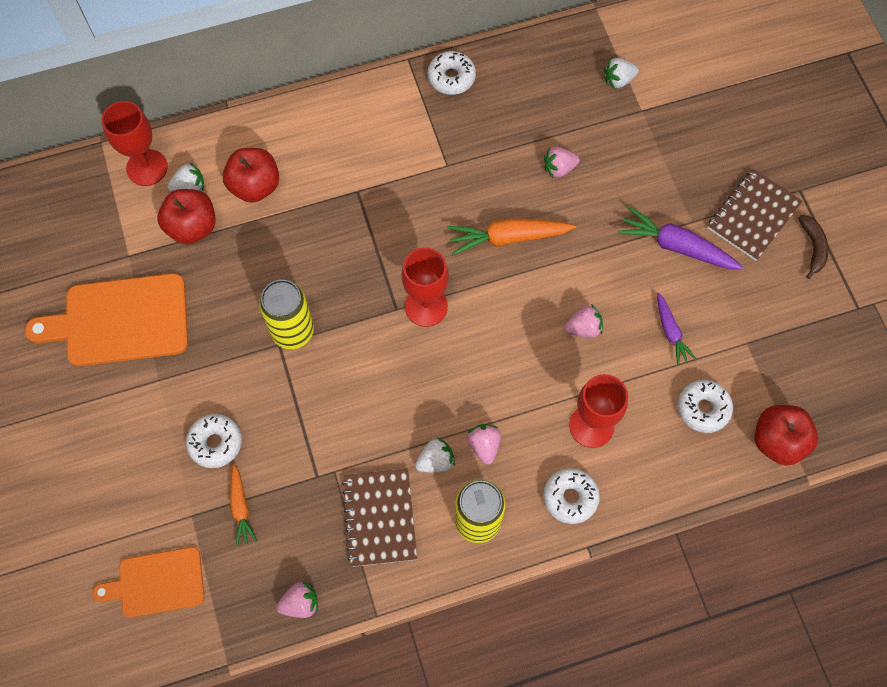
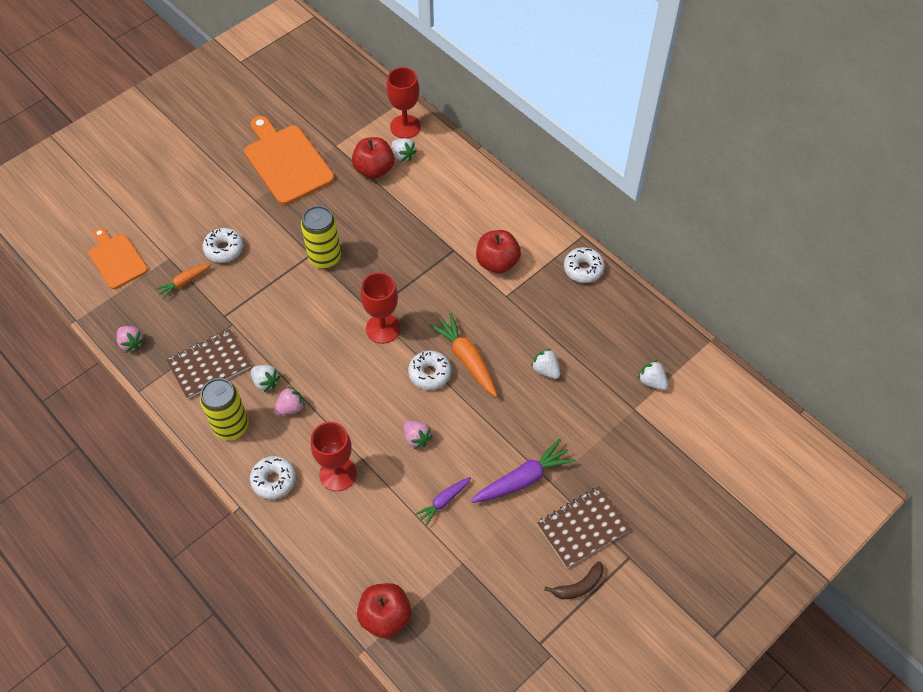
camera: 65 degrees right, 10 degrees down
red apple [223,148,279,203] -> red apple moved to [476,230,521,273]
pink strawberry [544,147,580,178] -> white strawberry [531,349,560,379]
purple carrot [617,206,743,270] -> purple carrot turned 60 degrees clockwise [471,439,576,503]
white donut [678,380,733,433] -> white donut moved to [408,351,451,390]
brown notebook [707,169,803,261] -> brown notebook turned 45 degrees counterclockwise [537,487,630,568]

